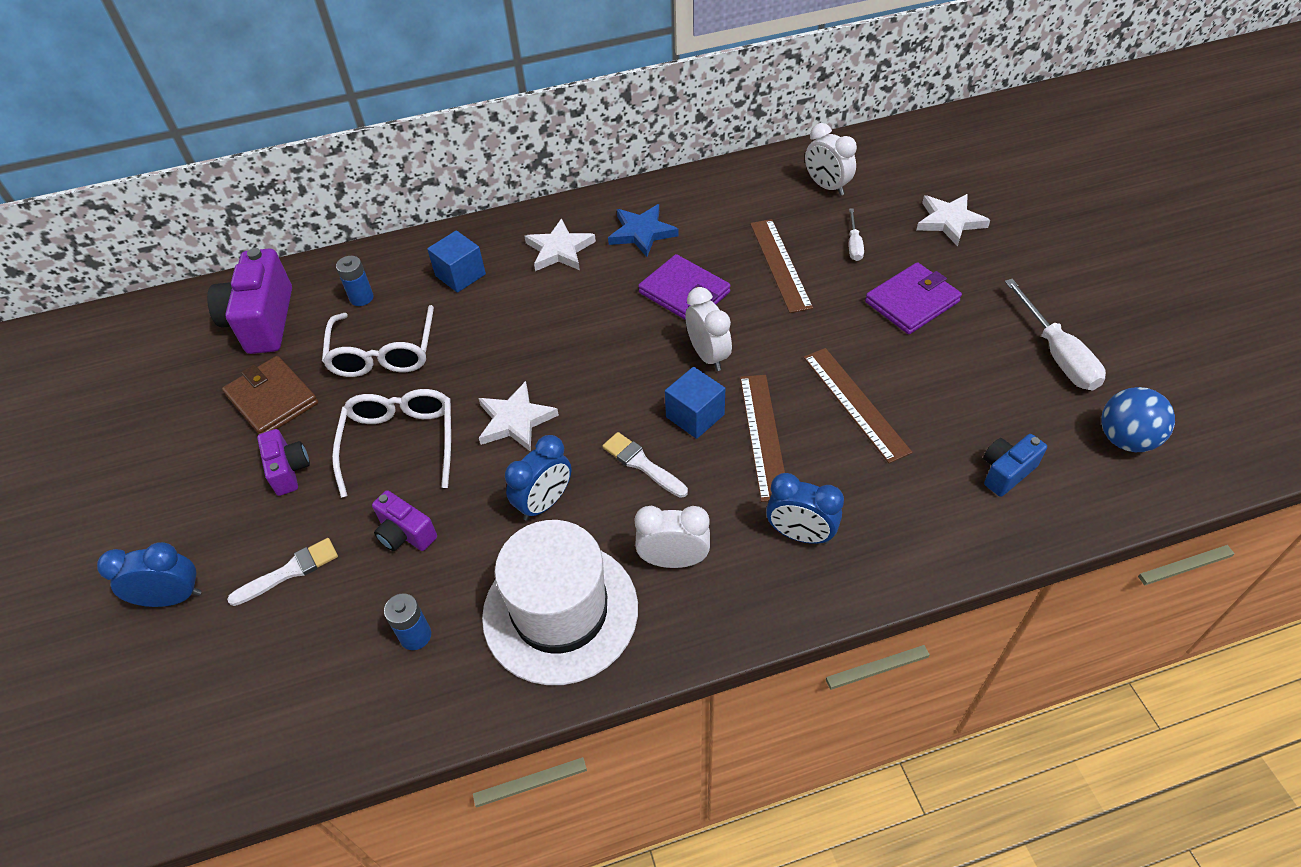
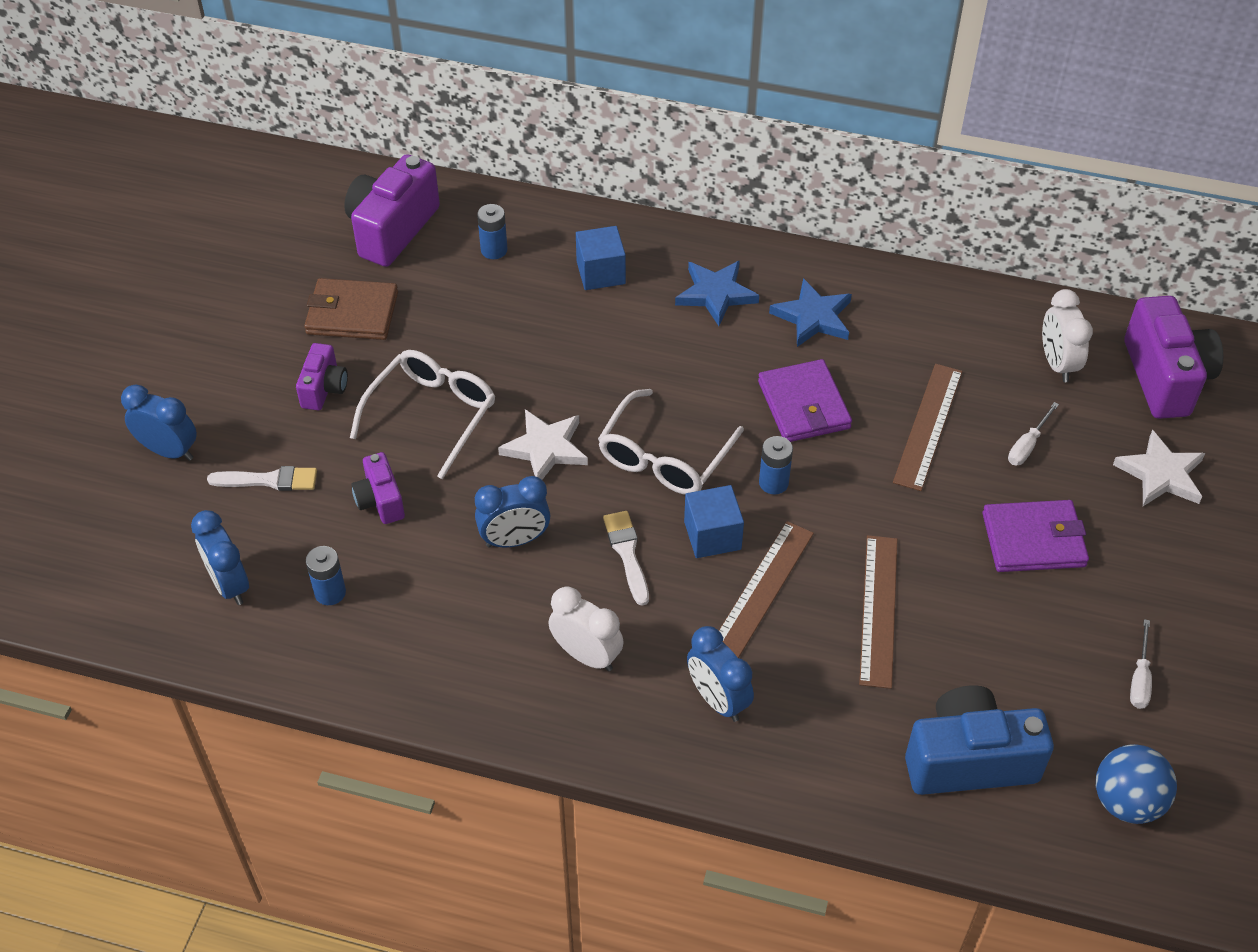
camera: 30 degrees right, 0 degrees up
brown wallet [222,356,318,434] -> brown wallet turned 75 degrees counterclockwise [304,278,398,340]
white glasses [322,305,434,377] -> white glasses moved to [598,389,744,494]
white hat [482,520,638,685] -> none
white star [525,218,596,271] -> blue star [675,261,759,326]
white clock [685,287,732,371] -> blue battery [759,436,793,495]
blue camera [983,434,1047,497] -> blue camera [905,685,1054,795], size x1.83
white screwdriver [1005,279,1106,390] -> white screwdriver [1130,619,1152,709], size x0.54
none -> blue clock [191,510,249,605]
none -> purple camera [1124,296,1223,419]

